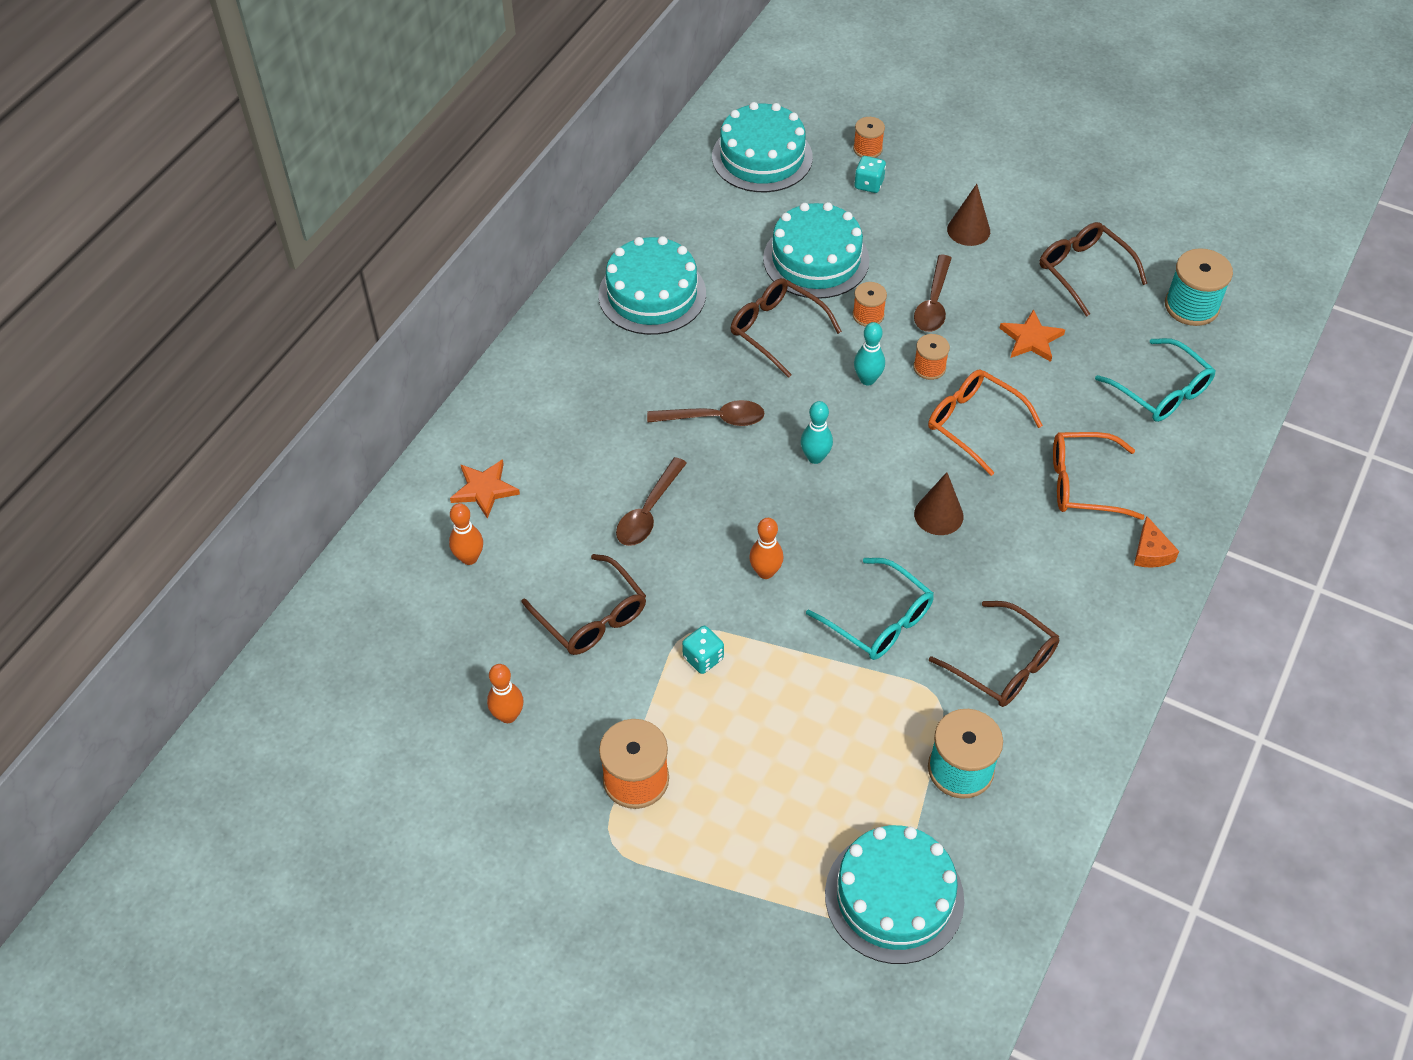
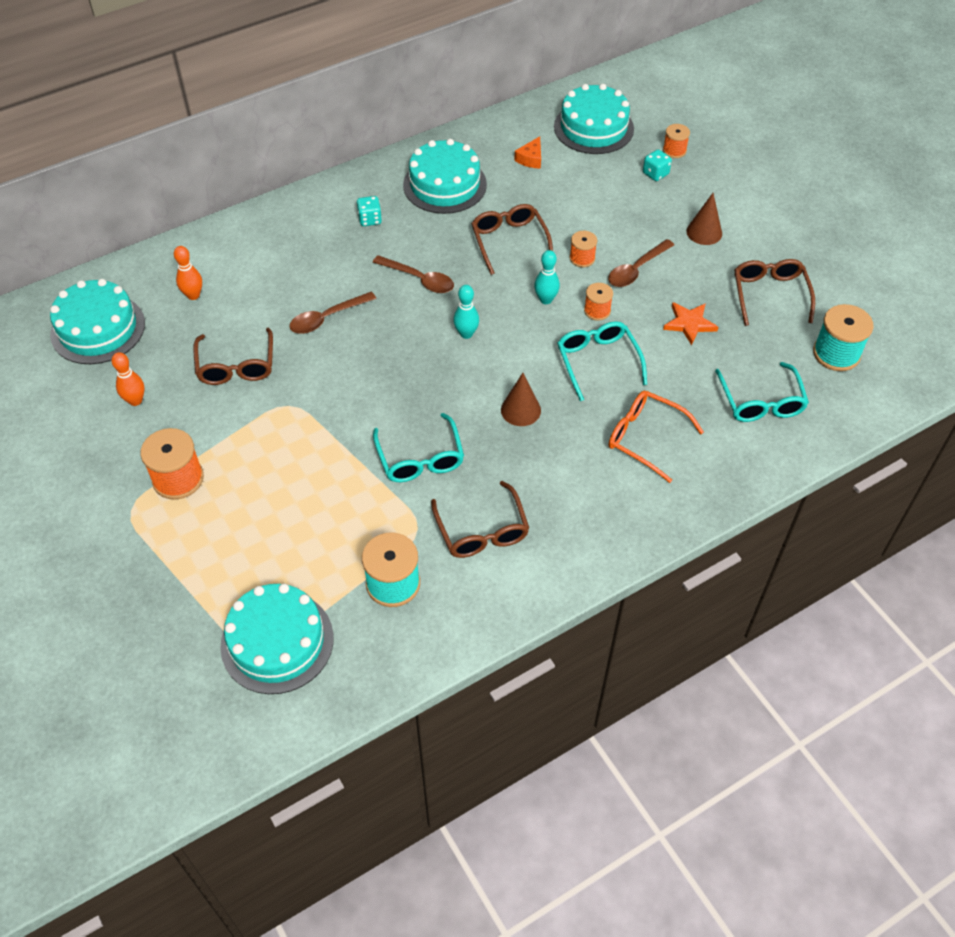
camera: 30 degrees right, 0 degrees up
orange star [450,459,520,519] -> none
turquoise dice [682,626,724,674] -> turquoise dice moved to [357,196,382,226]
orange bowling pin [749,518,784,579] -> none
turquoise cake [763,202,869,299] -> turquoise cake moved to [50,279,145,364]
orange glasses [928,370,1043,476] -> turquoise glasses [557,321,647,401]
orange cheese [1134,516,1179,568] -> orange cheese moved to [514,136,541,169]

